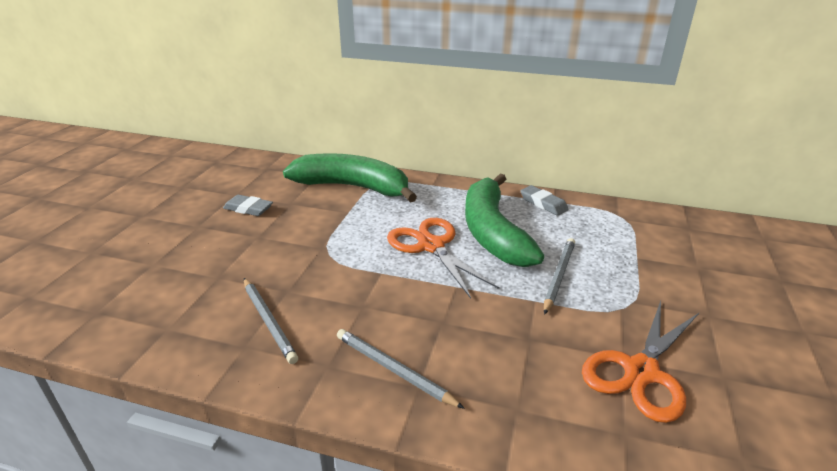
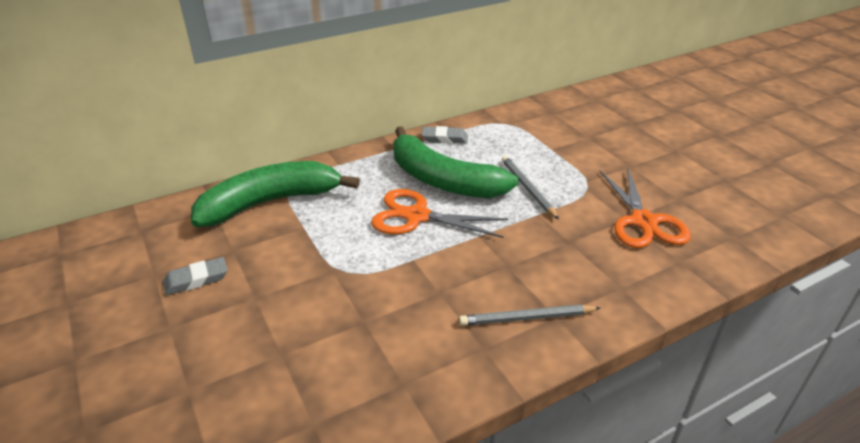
camera: 45 degrees left, 5 degrees up
grey pencil [244,278,298,364] -> none

